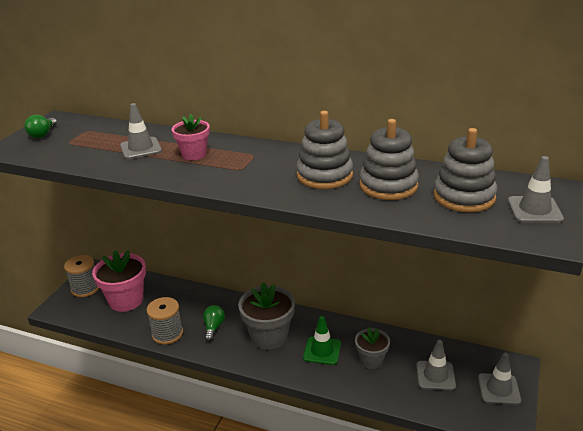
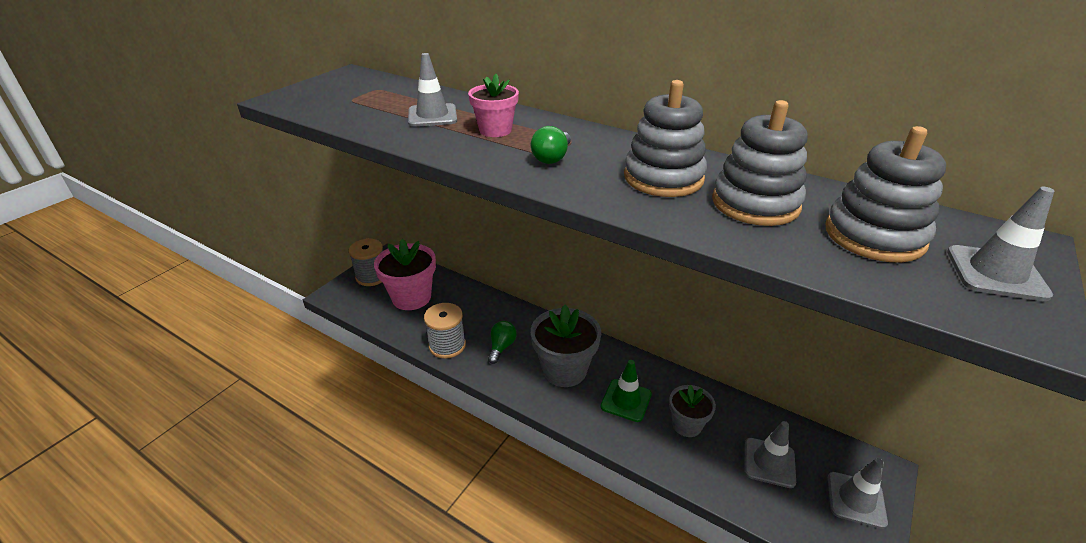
camera: 10 degrees right, 5 degrees up
green light bulb [24,115,57,138] -> green light bulb moved to [531,126,571,164]

